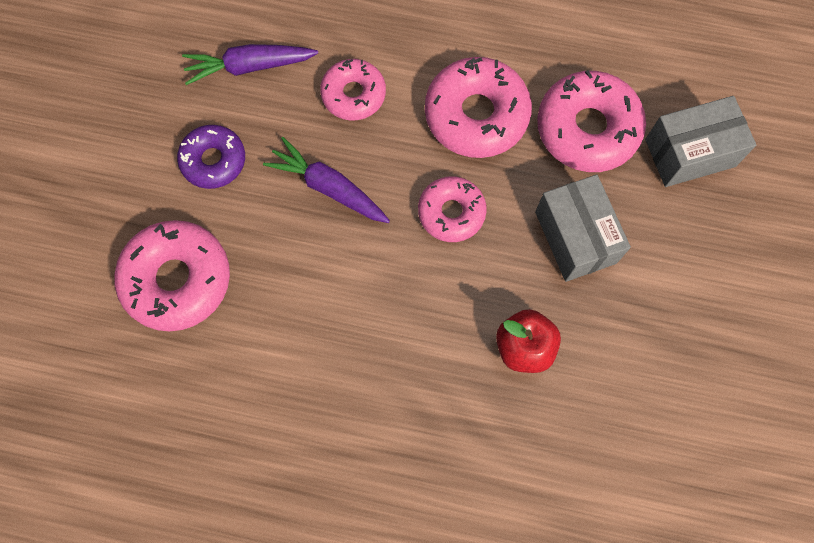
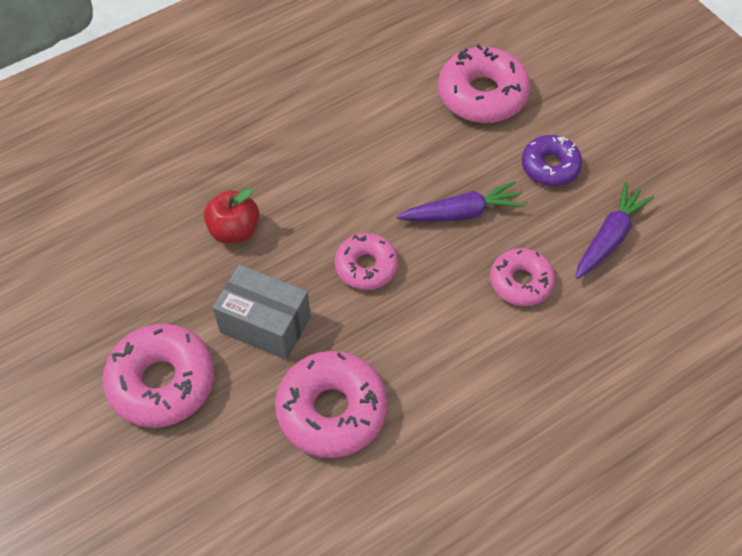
camera: 135 degrees right, 15 degrees down
pink donut [425,57,532,158] -> pink donut moved to [103,324,214,428]
grey box [645,96,756,187] -> none

